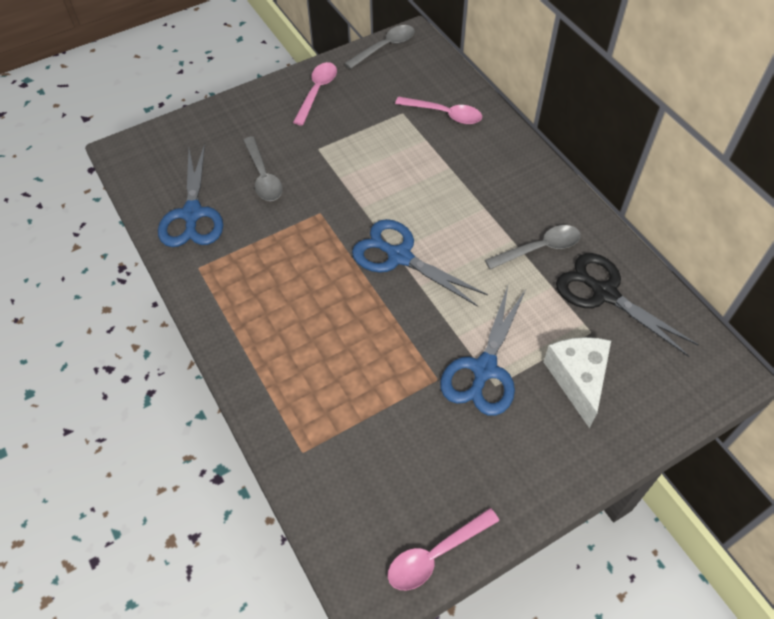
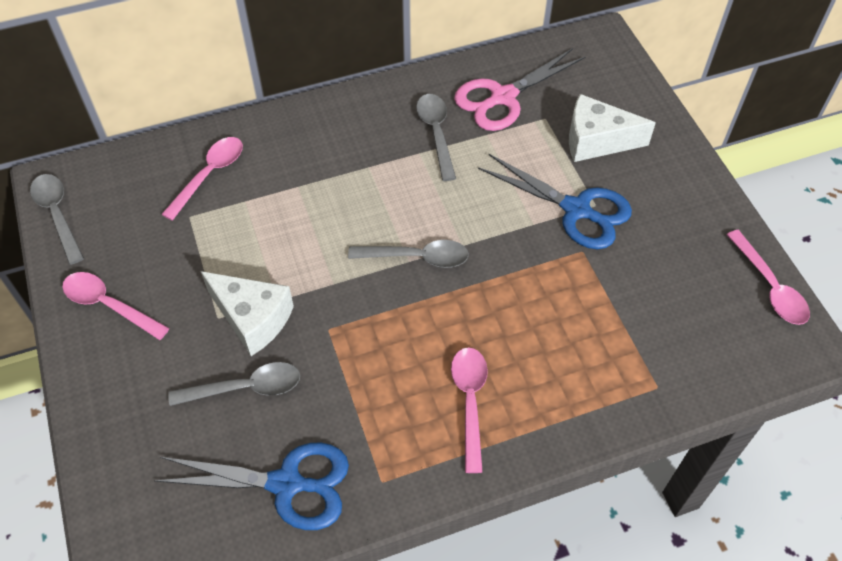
camera: 80 degrees left, 0 degrees up
blue scissors [352,219,488,307] -> grey spoon [348,240,469,268]
black scissors [556,253,699,357] -> pink scissors [454,48,585,131]
none -> white cheese [201,271,294,356]
none -> pink spoon [451,347,488,473]

